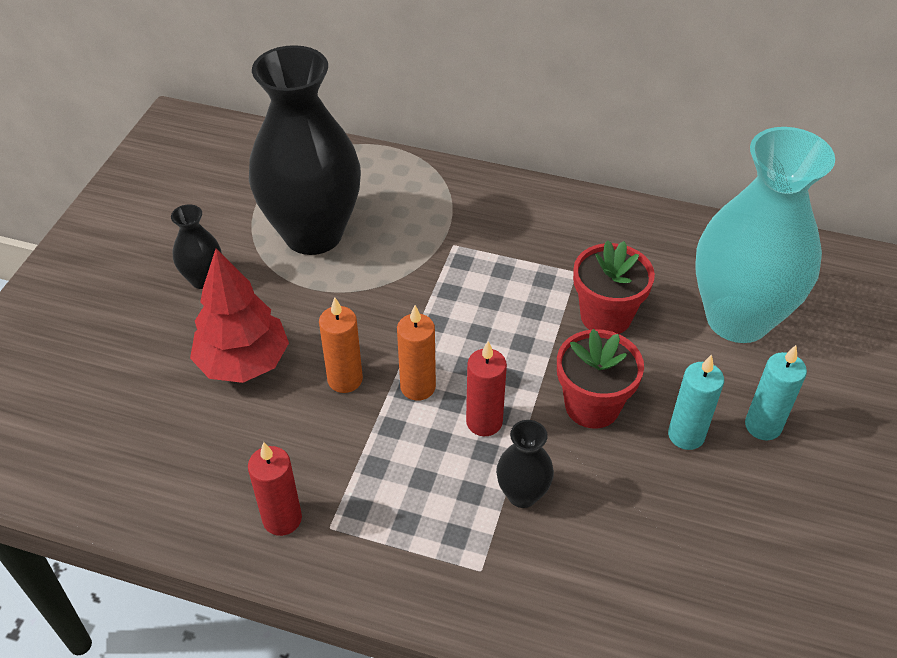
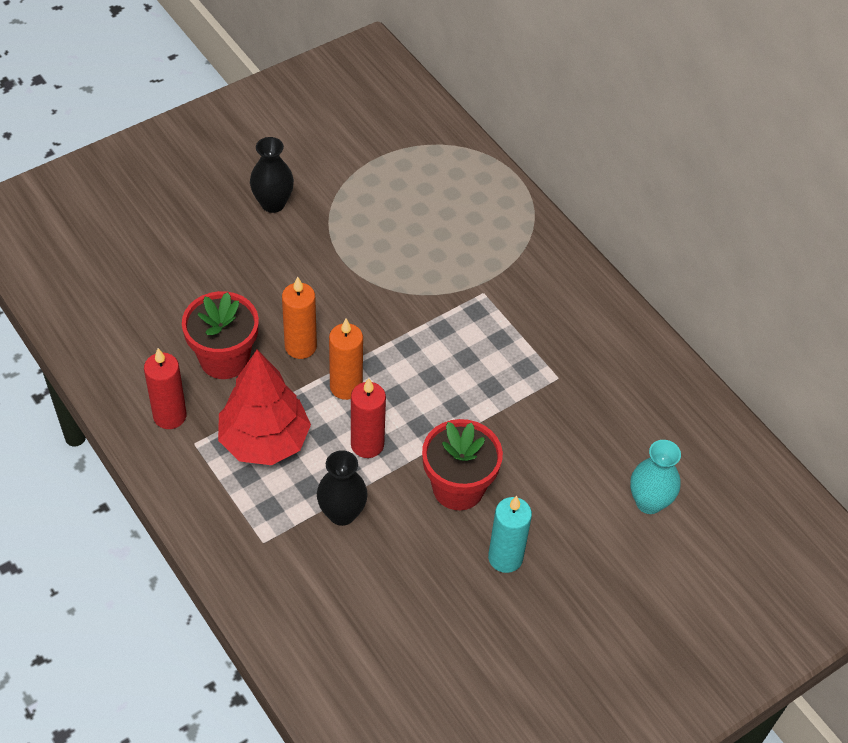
camera: 35 degrees right, 5 degrees up
red tree [190,249,289,383] -> red tree moved to [218,350,311,465]
black vase [249,45,361,255] -> none
red flower pot [573,240,655,334] -> red flower pot moved to [182,291,259,379]
turquoise vase [695,127,835,343] -> turquoise vase [630,440,681,514], size x0.43
turquoise candle [745,345,807,440] -> none

